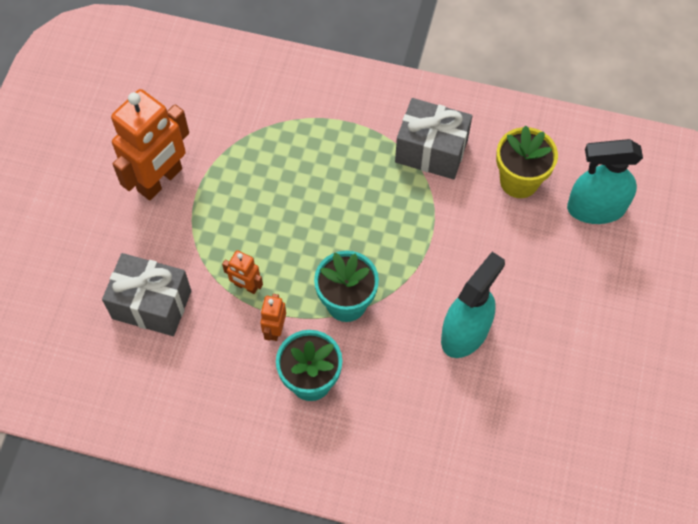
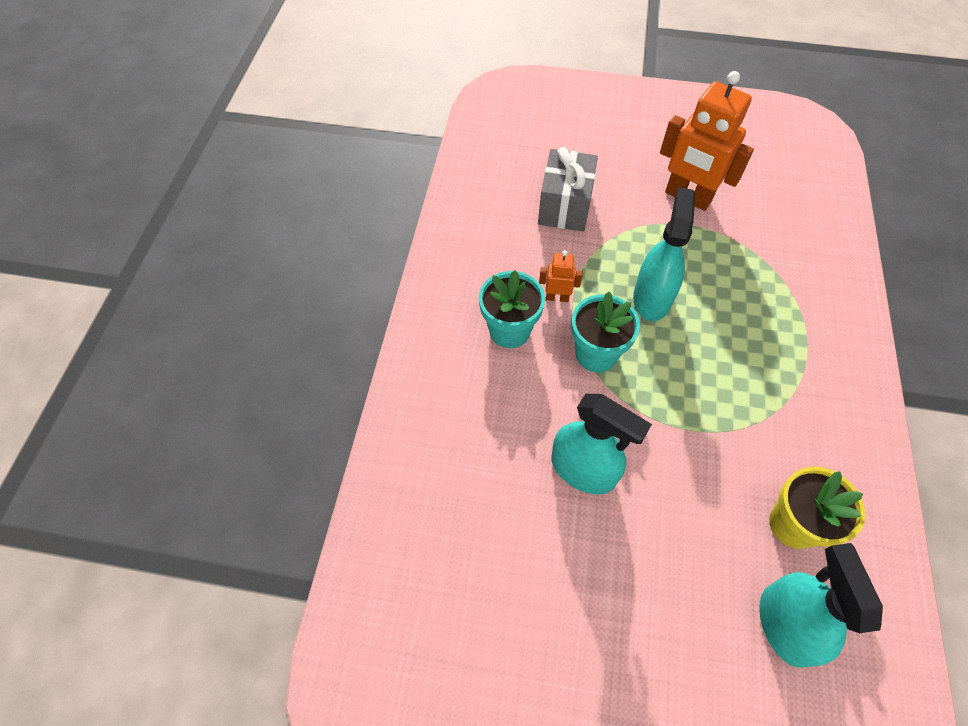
camera: 85 degrees right, 5 degrees down
orange robot [222,250,263,294] -> none
grey gift [395,98,472,179] -> none
none -> turquoise spray bottle [633,187,695,321]

